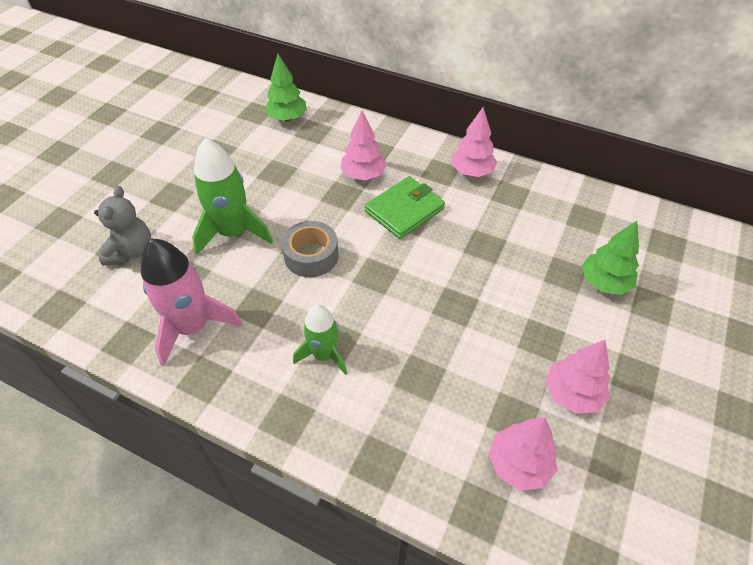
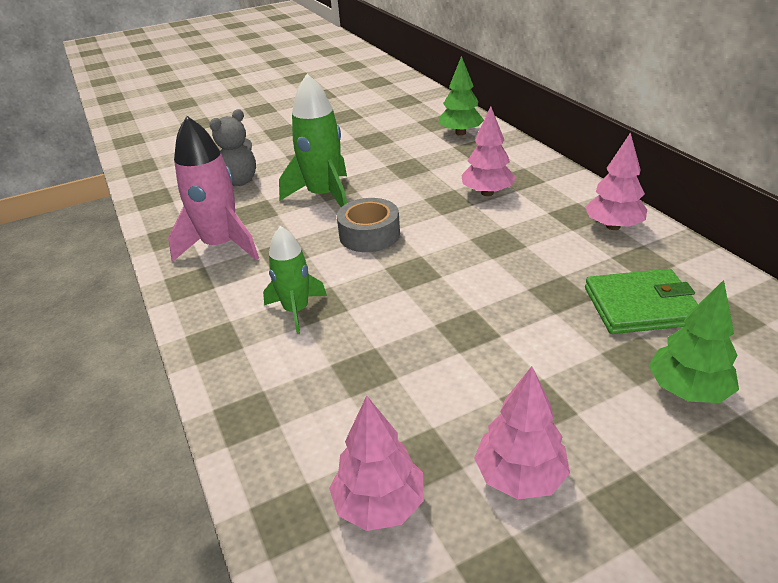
camera: 40 degrees right, 15 degrees down
green wallet [365,176,445,239] -> green wallet moved to [585,269,698,334]

